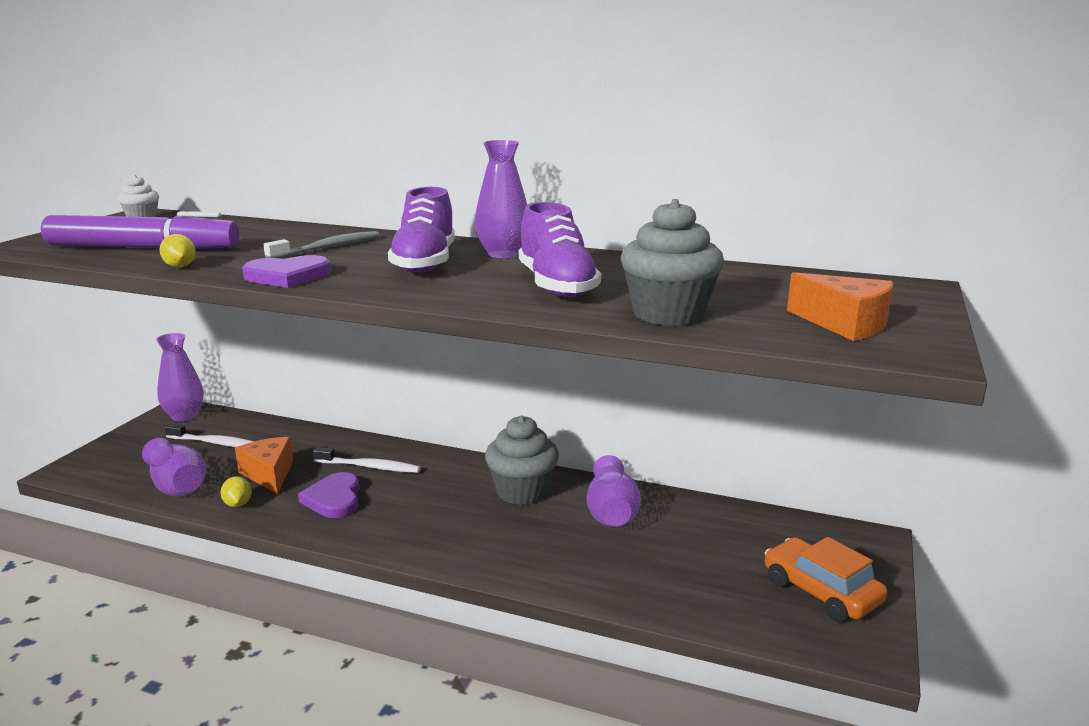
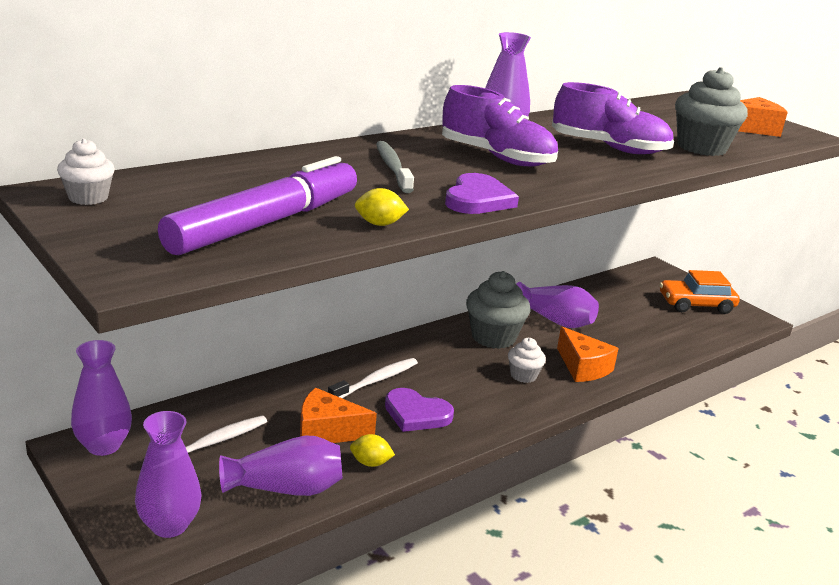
camera: 60 degrees left, 5 degrees up
none -> purple vase [135,411,202,538]
none -> white cupcake [508,338,546,383]
none -> orange cheese [557,327,619,382]

